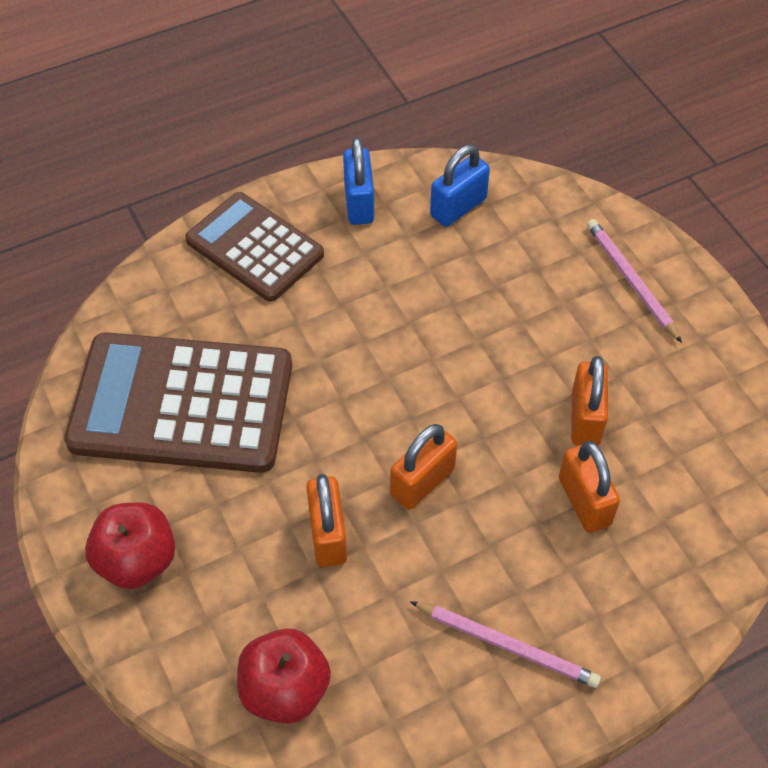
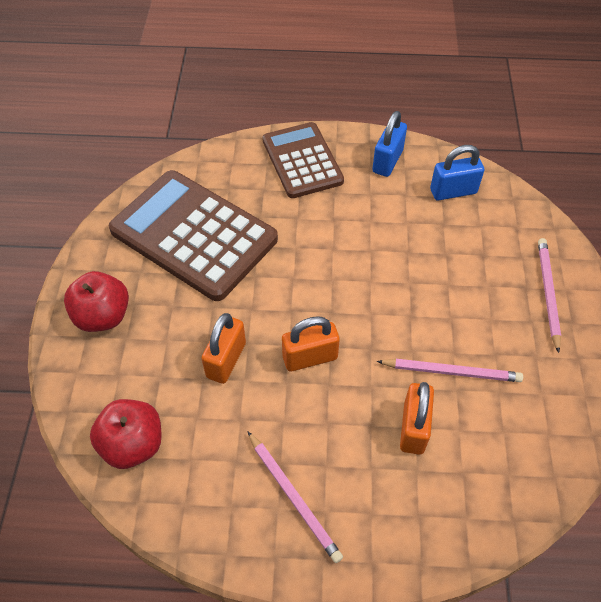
camera: 30 degrees right, 0 degrees up
orange padlock [571,356,608,446] -> pink pencil [377,359,523,382]

